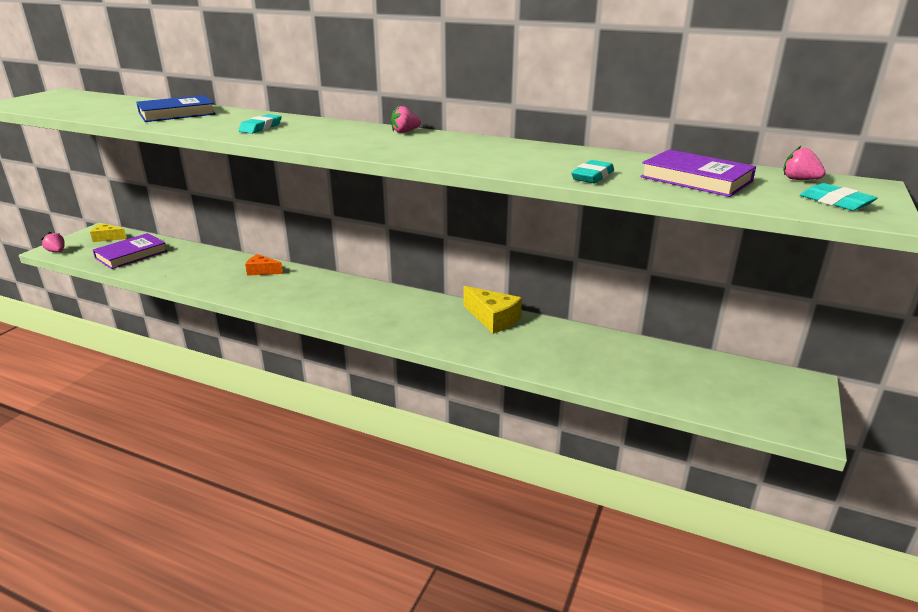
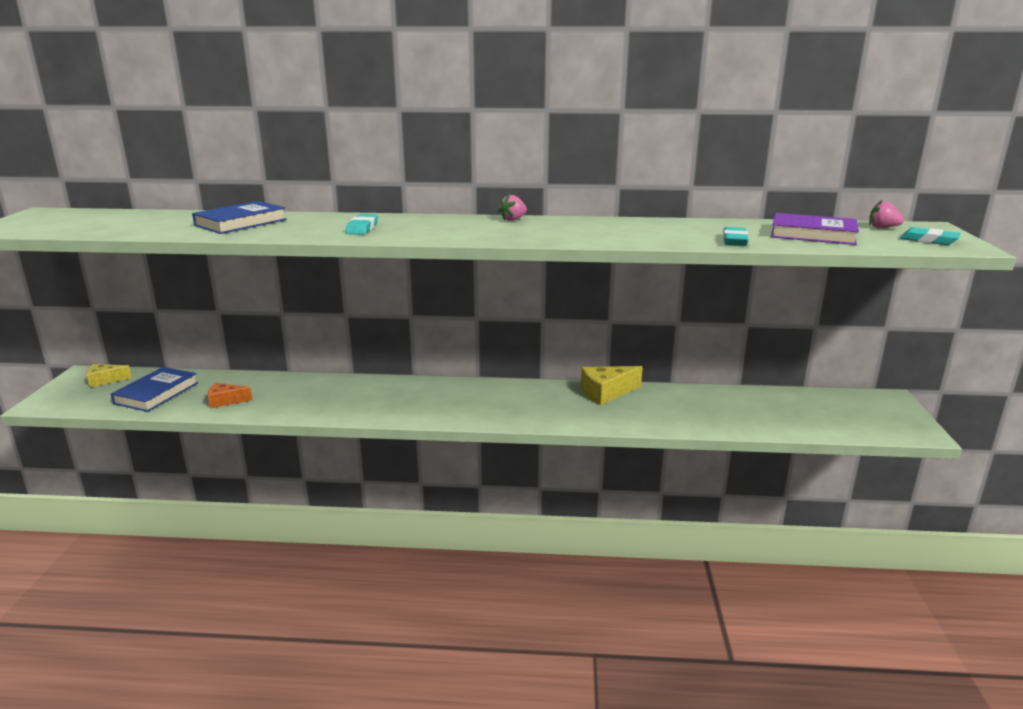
camera: 20 degrees left, 5 degrees down
pink strawberry [41,232,65,252] -> none
purple book [93,233,167,269] -> blue book [111,367,198,412]
orange cheese [245,254,283,276] -> orange cheese moved to [208,383,253,408]
yellow cheese [464,286,522,334] -> yellow cheese turned 135 degrees clockwise [581,366,643,405]

